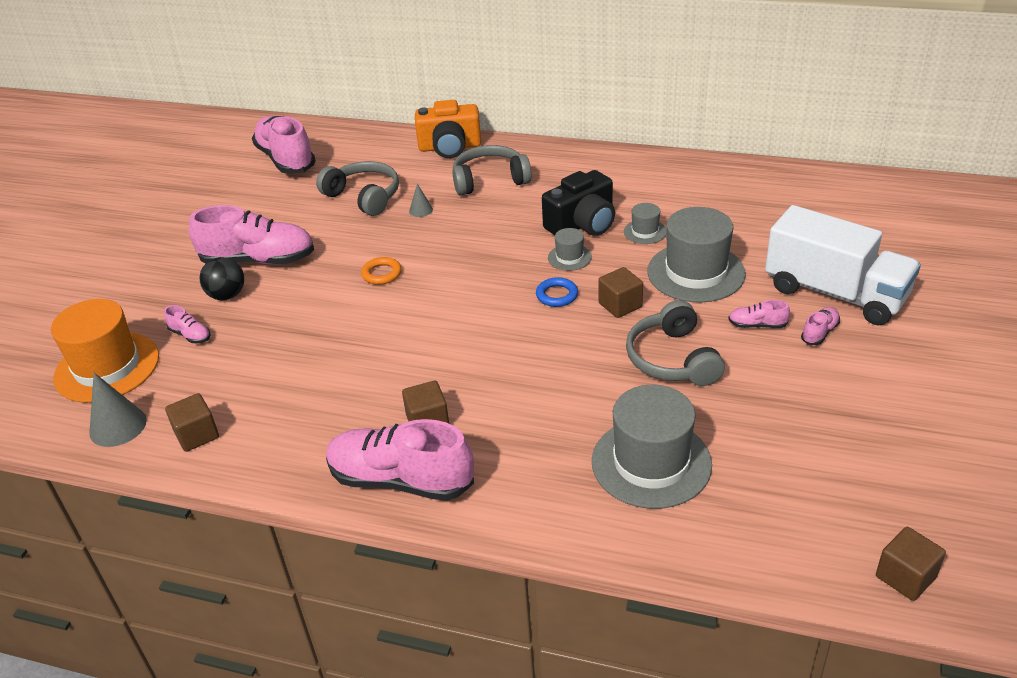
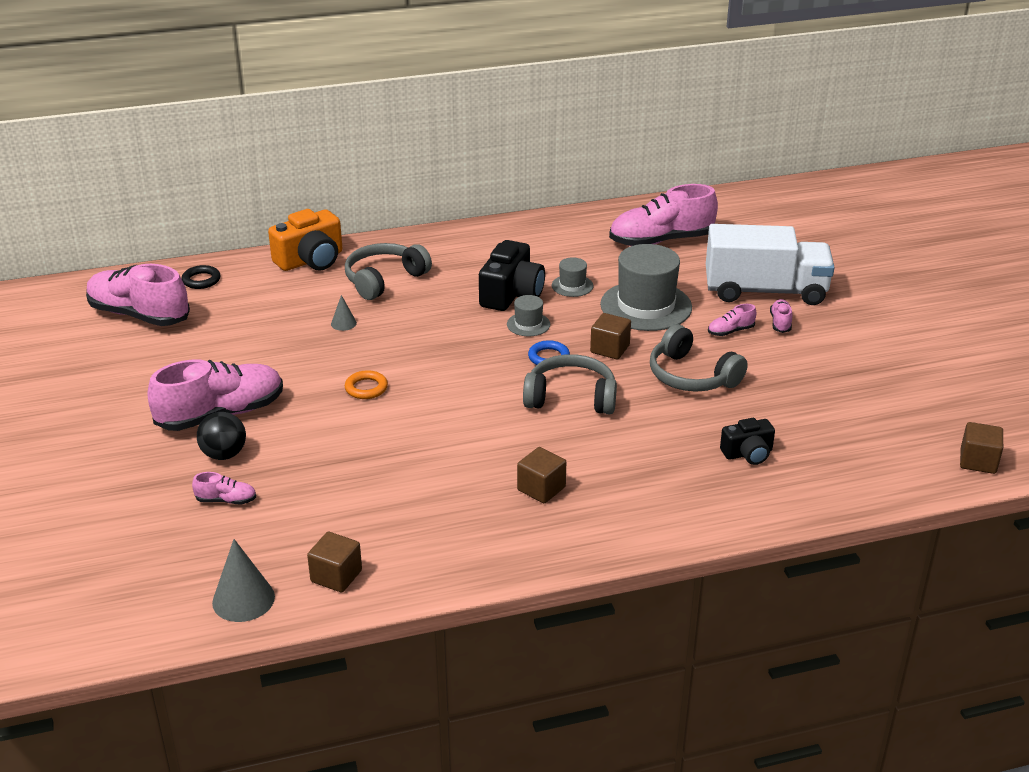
camera: 35 degrees left, 5 degrees down
orange hat [51,299,159,403] -> none
grey headphones [316,161,399,216] -> grey headphones moved to [523,354,617,414]
pink shoe [326,419,474,501] -> pink shoe moved to [609,184,718,246]
grey hat [592,385,712,509] -> black camera [720,418,775,465]
none -> black ring [182,265,221,289]

